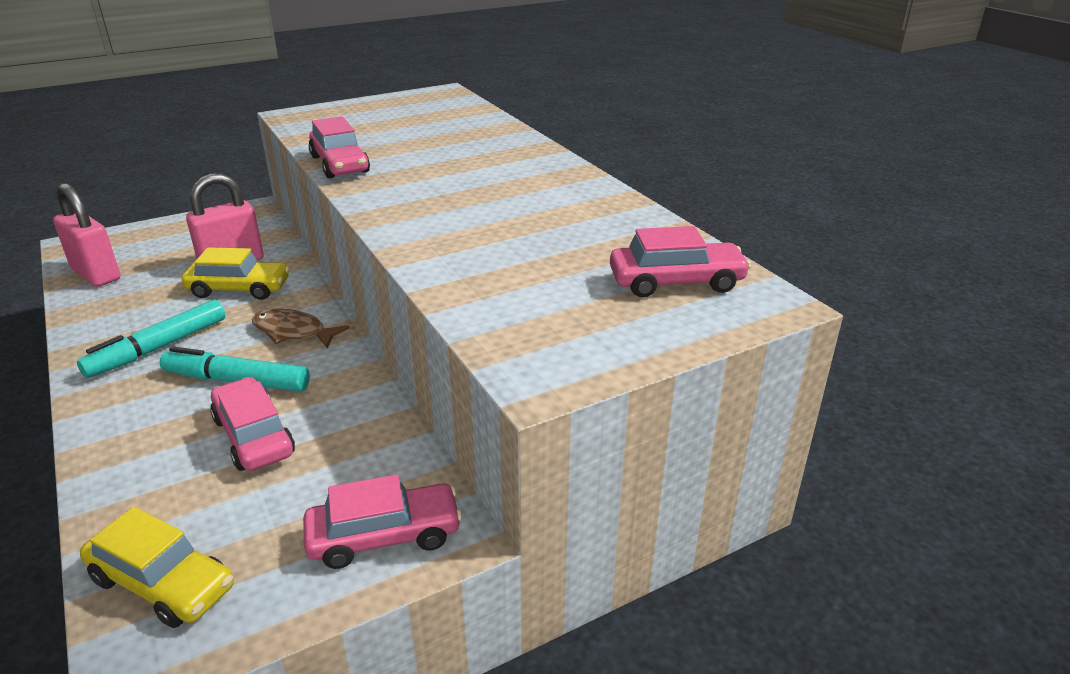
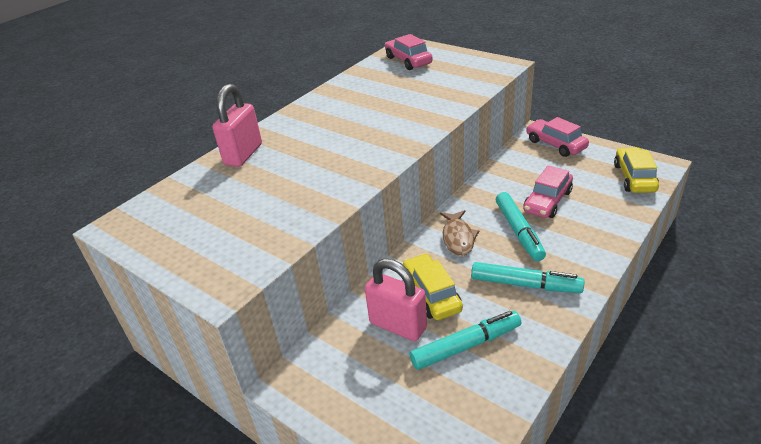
camera: 110 degrees left, 5 degrees up
pink padlock [53,183,120,287] -> pink padlock moved to [212,84,262,167]
pink car [309,116,370,179] -> none
none -> turquoise marker [410,311,521,370]

